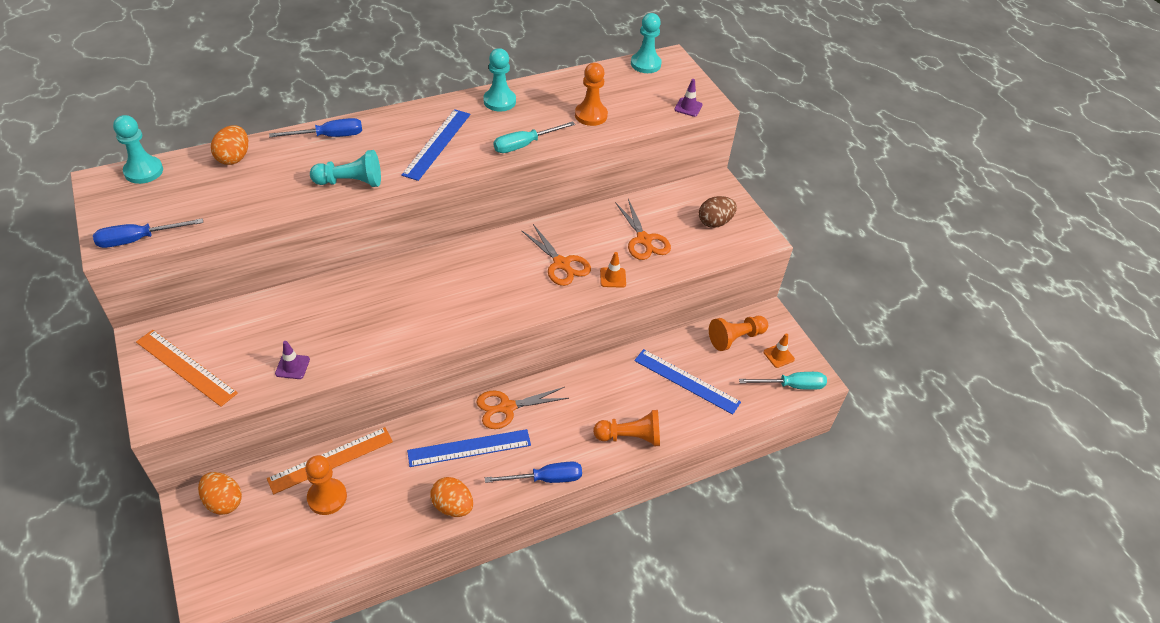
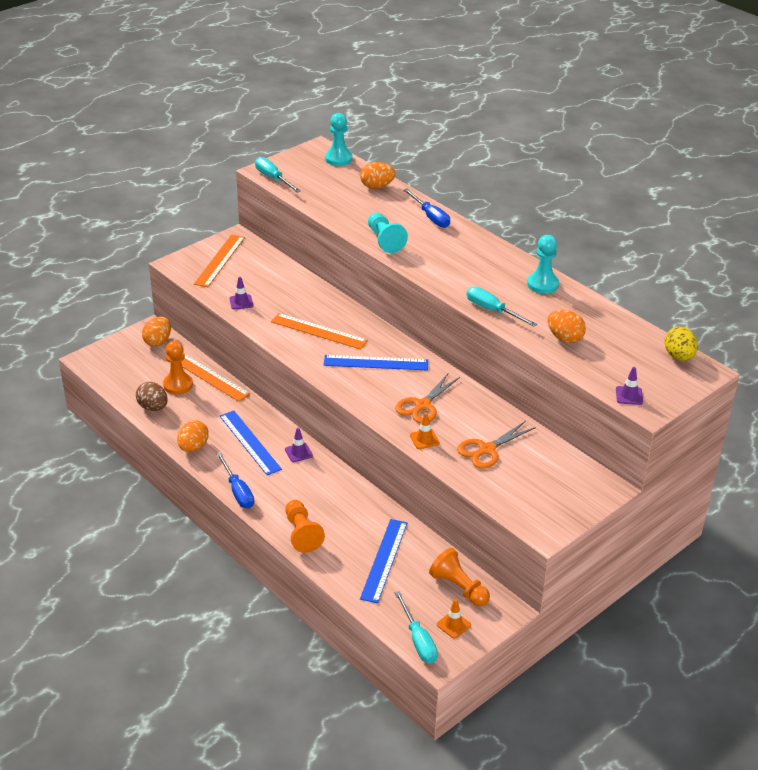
camera: 75 degrees right, 10 degrees down
blue screwdriver [93,218,203,248] -> turquoise screwdriver [255,157,301,193]
blue ruler [401,109,470,181] -> blue ruler moved to [323,355,428,370]
orange scissors [476,387,569,429] -> purple traffic cone [285,428,313,462]
orange pawn [575,63,608,126] -> orange egg [548,310,586,343]
turquoise pawn [631,13,662,73] -> yellow egg [664,327,698,361]
brown egg [699,196,737,228] -> brown egg moved to [136,382,168,411]
none -> orange ruler [271,313,368,350]

